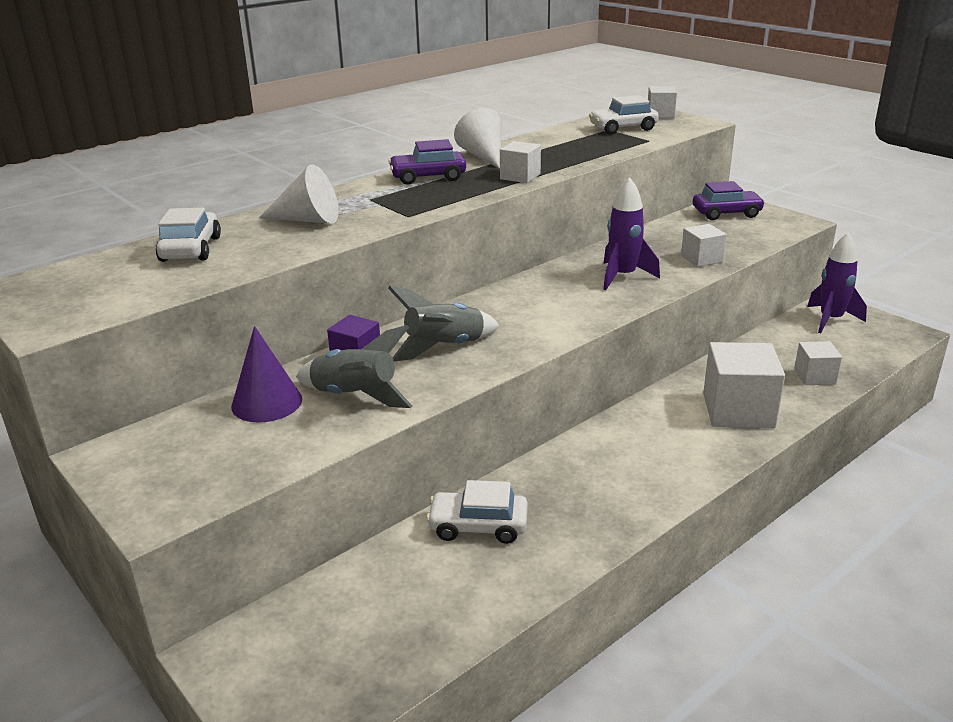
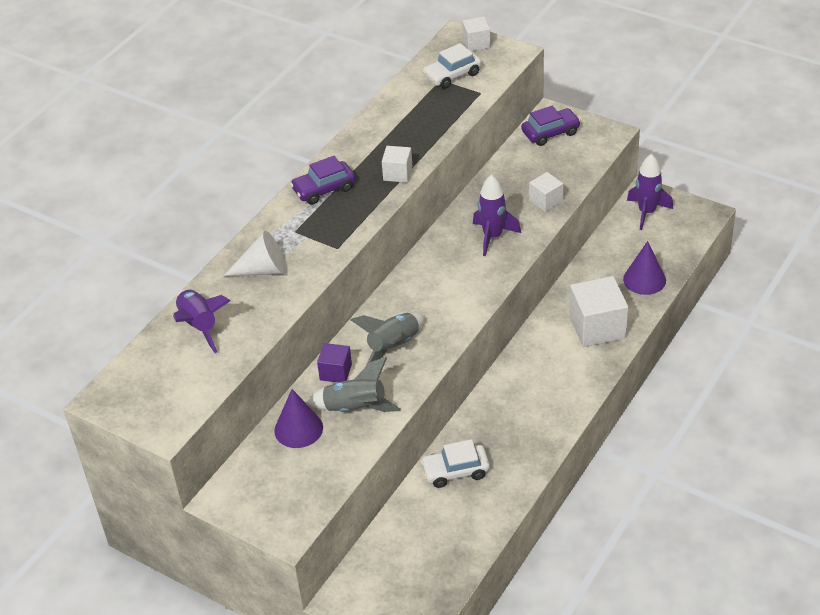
camera: 15 degrees left, 15 degrees up
white car [156,208,221,262] -> purple rocket [173,289,230,353]
white cone [454,108,502,169] -> none
white cube [794,341,842,385] -> purple cone [623,241,666,295]

